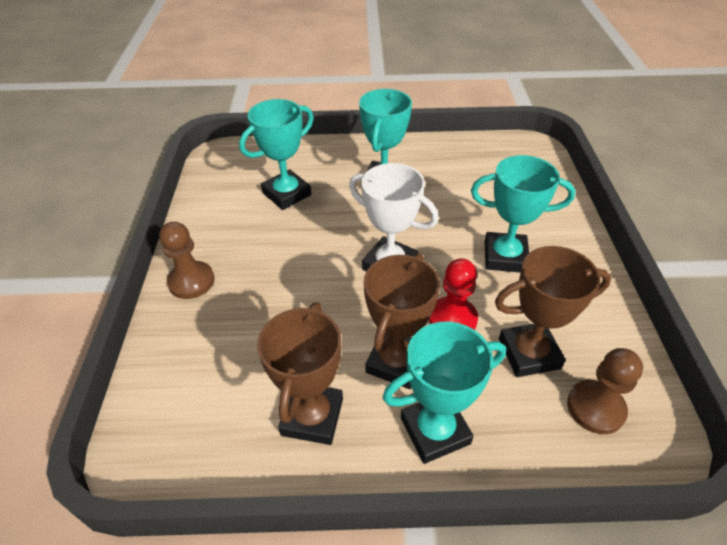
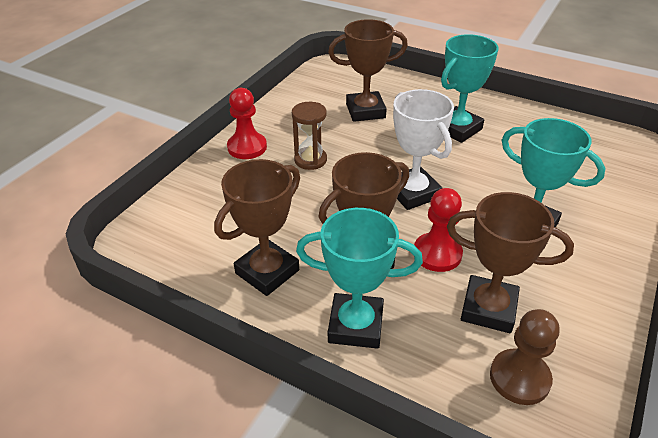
camera: 30 degrees right, 5 degrees down
brown pawn [159,222,215,299] -> red pawn [227,88,267,159]
turquoise trophy [239,99,314,210] -> brown trophy [328,19,408,122]
none -> brown hourglass [292,102,327,170]

